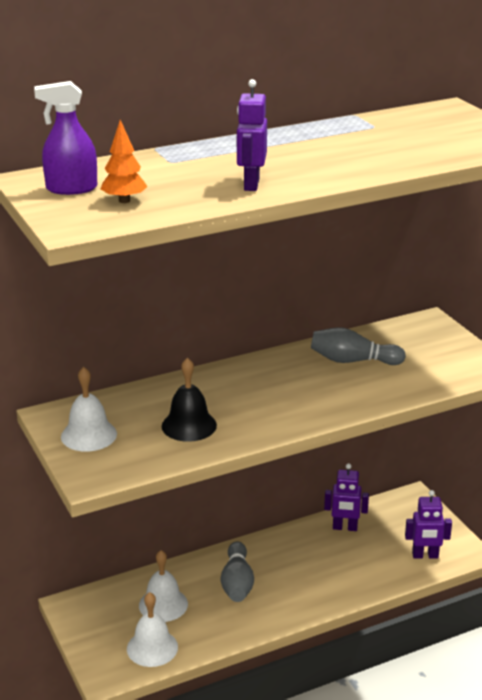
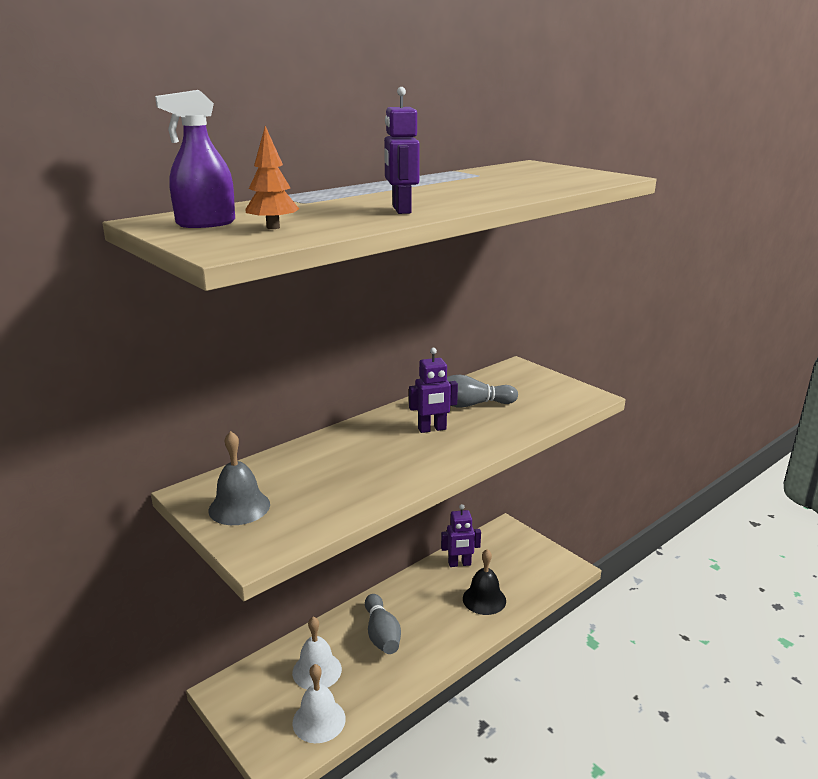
camera: 15 degrees left, 5 degrees down
white bell [61,367,117,452] -> grey bell [209,431,270,525]
black bell [162,358,217,442] -> black bell moved to [463,549,506,615]
purple robot [405,490,452,559] -> purple robot moved to [409,348,458,433]

